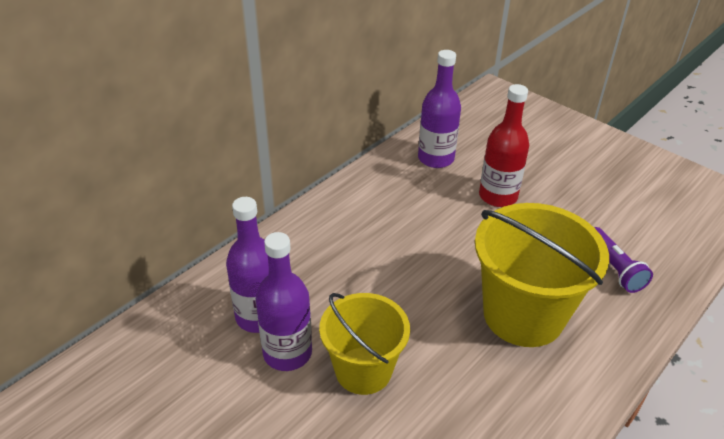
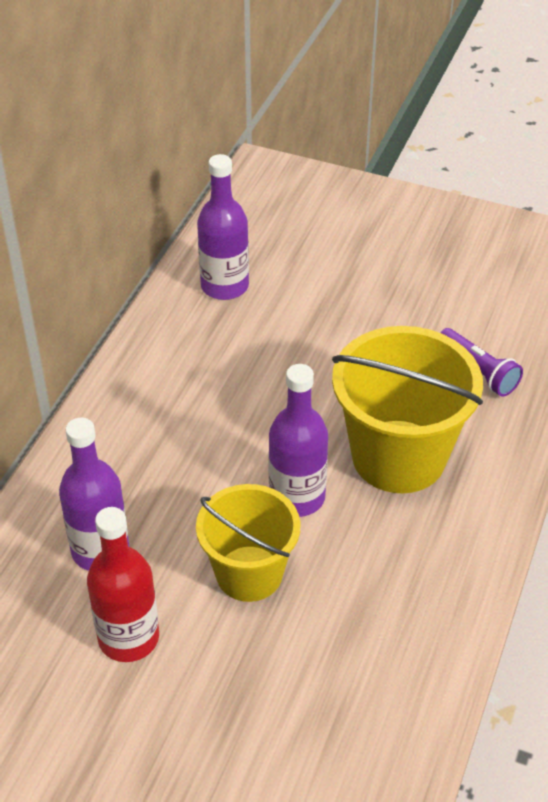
camera: 20 degrees left, 5 degrees up
purple bottle [256,232,312,371] -> purple bottle moved to [268,364,328,517]
red bottle [479,84,529,207] -> red bottle moved to [87,507,159,662]

